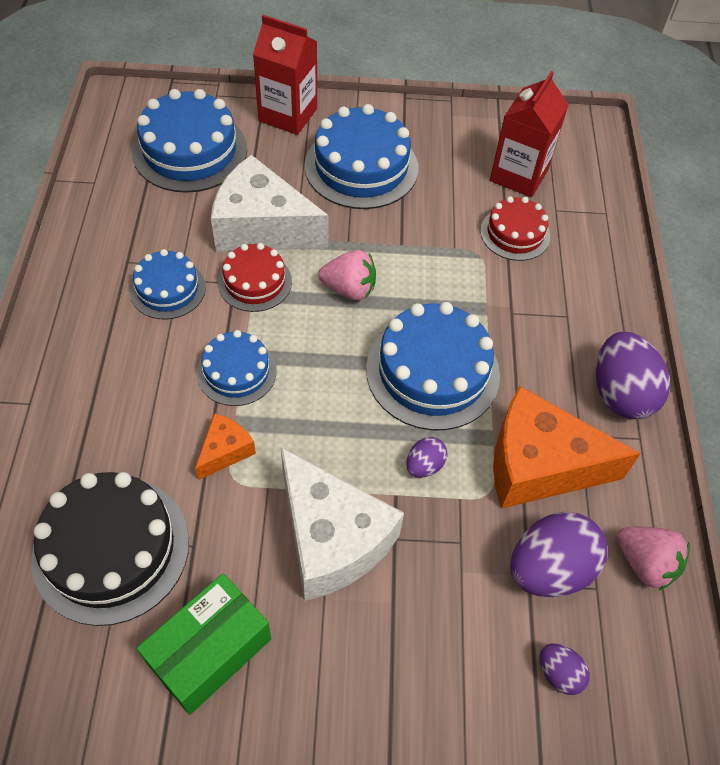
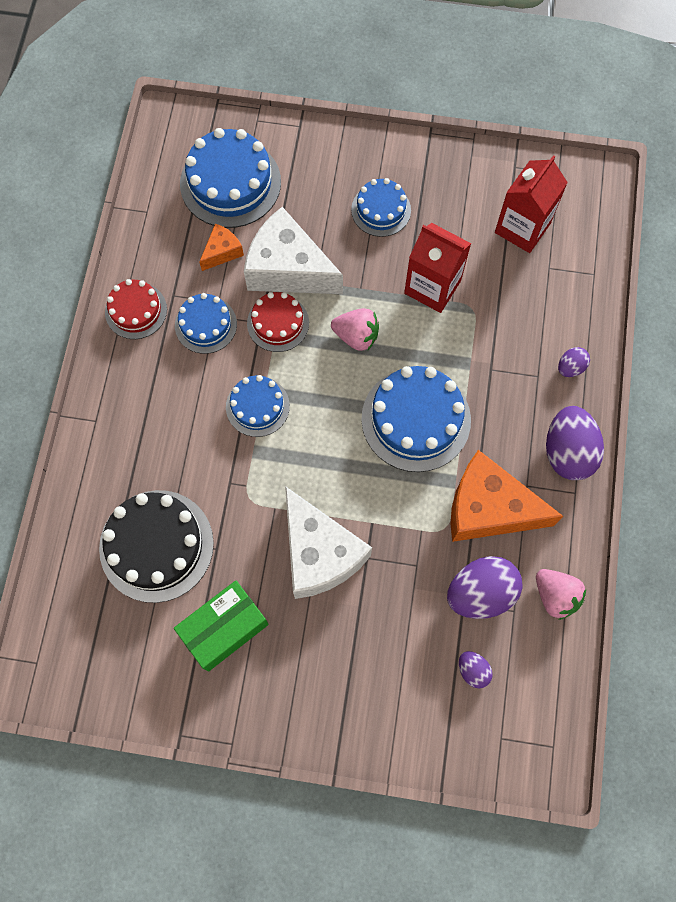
camera: 10 degrees right, 15 degrees up
orange cheese [195,413,256,480] -> orange cheese moved to [199,223,244,271]
red carton [253,15,317,135] -> red carton moved to [404,223,471,313]
blue cake [305,104,418,209] -> blue cake [351,178,411,237], size x0.59
purple egg [406,437,448,478] -> purple egg moved to [558,347,590,377]
red cake [480,196,550,261] -> red cake moved to [105,279,167,339]

